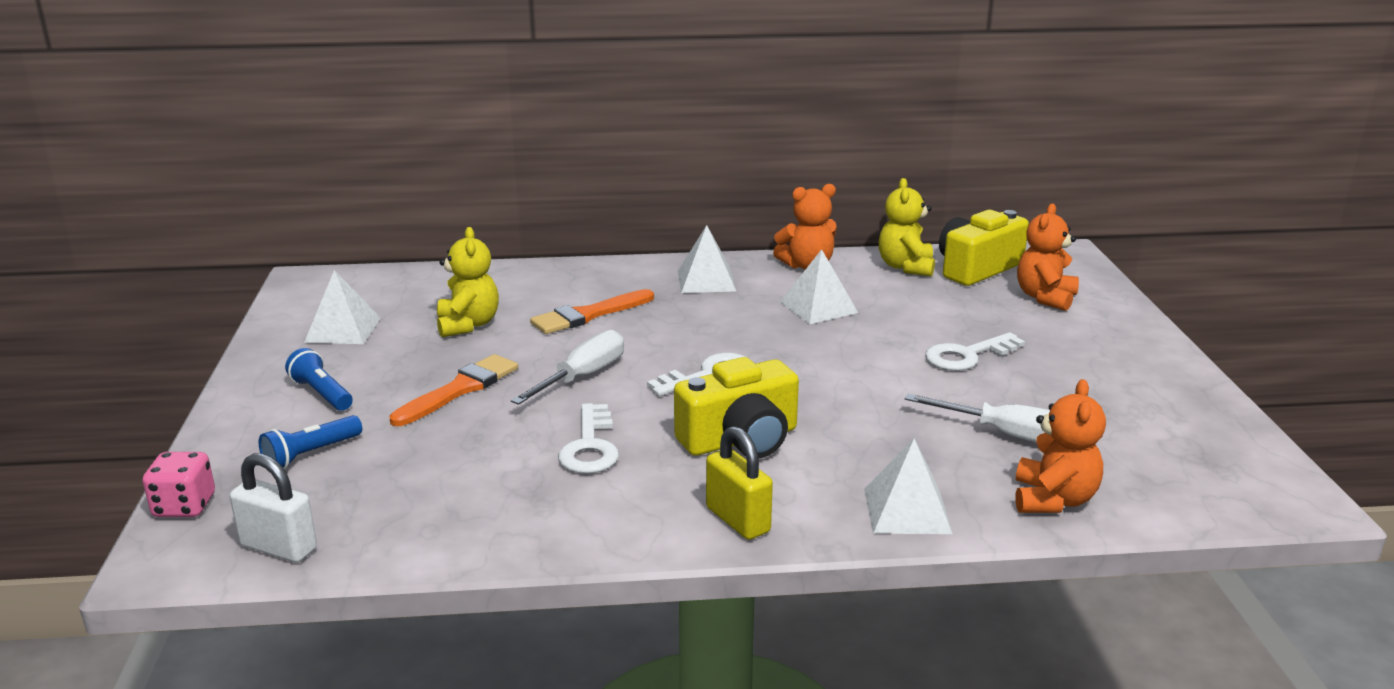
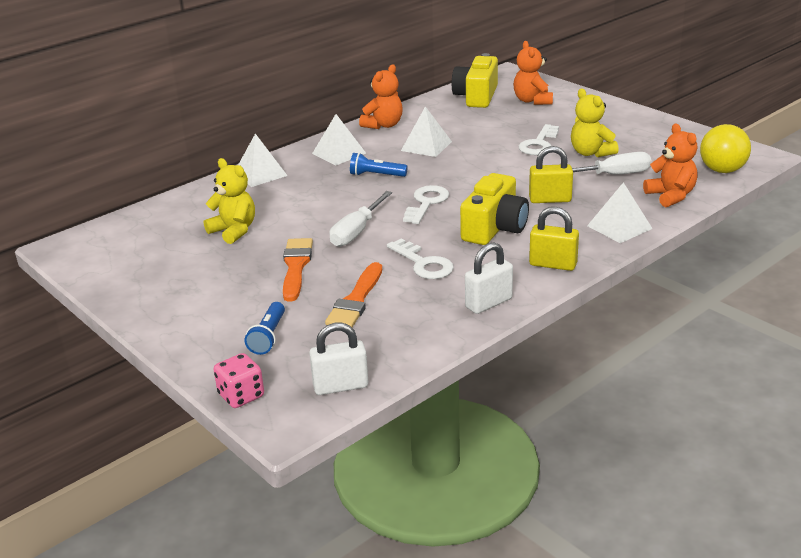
camera: 35 degrees left, 5 degrees up
blue flashlight [285,348,353,411] -> blue flashlight moved to [350,153,408,177]
white pyramid [304,270,381,344] -> white pyramid moved to [238,134,288,187]
white screwdriver [511,330,624,405] -> white screwdriver turned 150 degrees counterclockwise [329,191,392,247]
orange brush [530,289,654,334] -> orange brush moved to [325,262,382,327]
yellow teddy bear [878,178,935,277] -> yellow teddy bear moved to [571,89,619,157]
none -> white padlock [465,242,513,314]
none -> yellow padlock [529,146,573,203]
none -> yellow ball [700,124,751,173]

